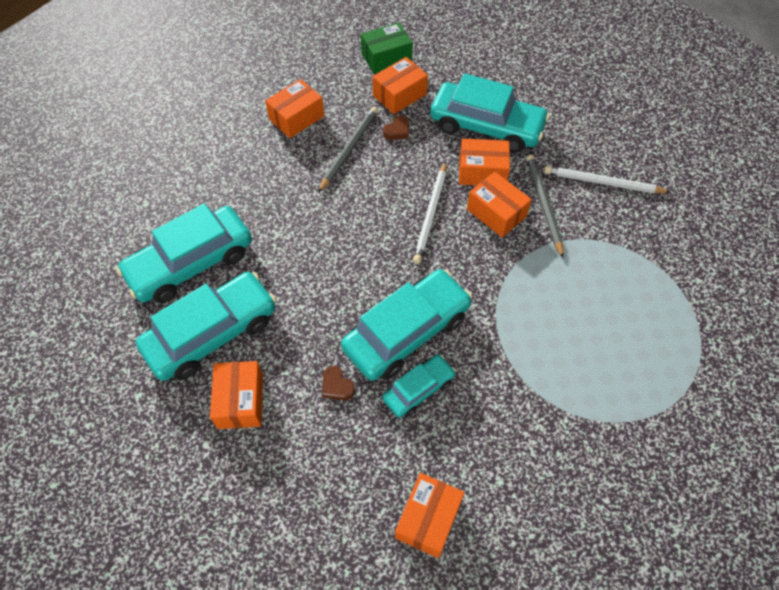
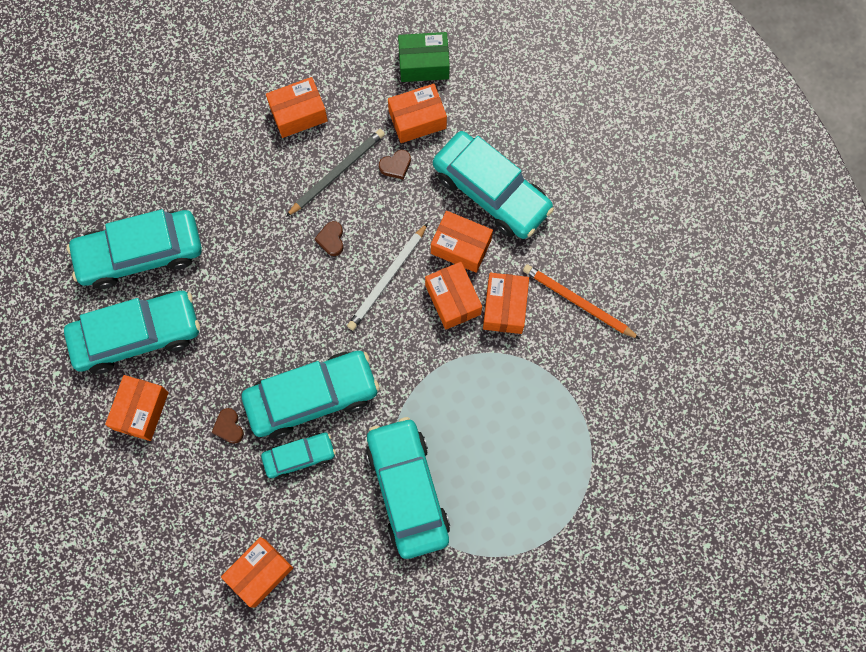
camera: 20 degrees right, 15 degrees up
grey pencil [527,154,564,258] -> orange box [483,273,529,334]
white pencil [544,166,671,193] -> orange pencil [523,264,640,339]
none -> brown heart [315,221,344,256]
none -> turquoise car [366,417,450,559]

